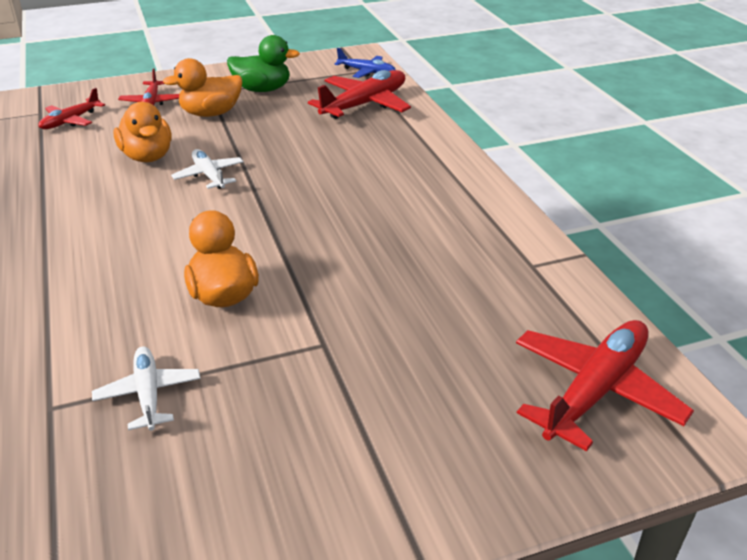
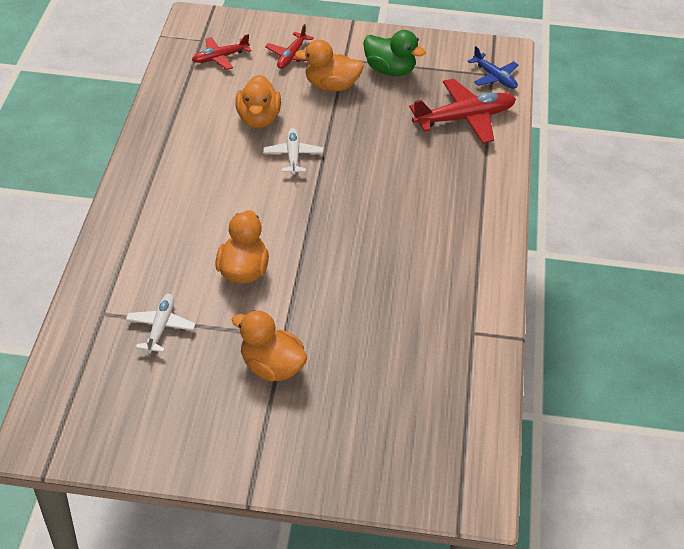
camera: 25 degrees right, 10 degrees up
red plane [516,320,694,451] -> none
none -> orange duck [232,310,307,381]

